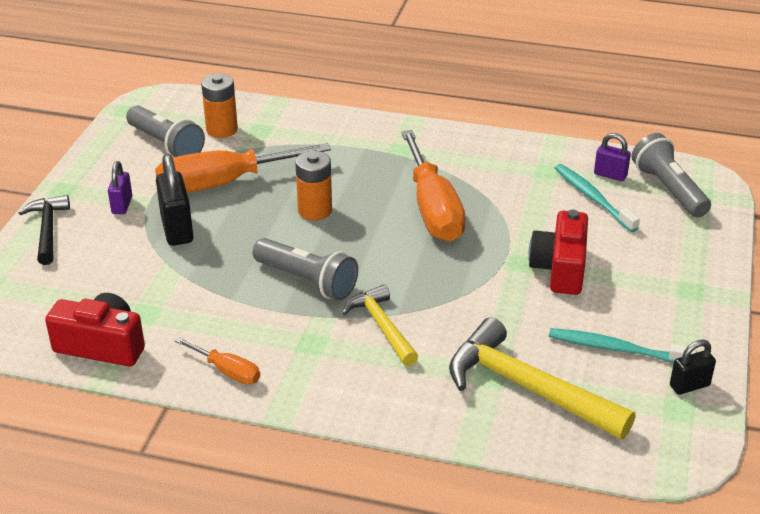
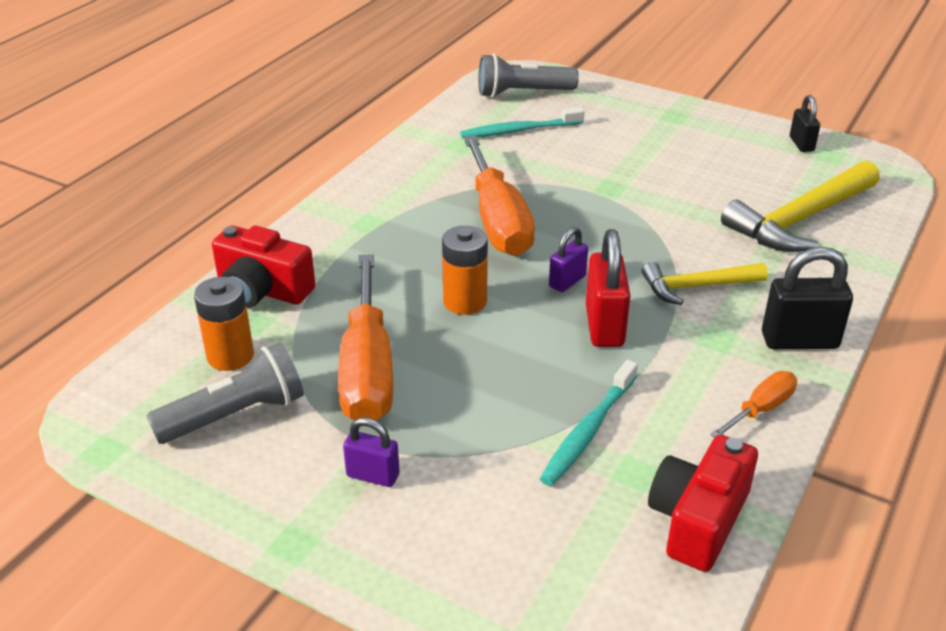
camera: 75 degrees left, 0 degrees up
black hammer [19,195,70,265] -> none
black padlock [156,154,193,246] -> black padlock moved to [762,247,853,349]
grey flashlight [253,238,358,300] -> red padlock [586,229,631,347]
orange screwdriver [401,130,466,242] -> orange screwdriver turned 75 degrees clockwise [464,136,535,256]
red camera [528,209,588,295] -> red camera moved to [212,226,315,308]
turquoise toothbrush [549,328,697,363] -> turquoise toothbrush moved to [540,360,638,486]
purple padlock [594,133,631,181] -> purple padlock moved to [549,227,588,292]

